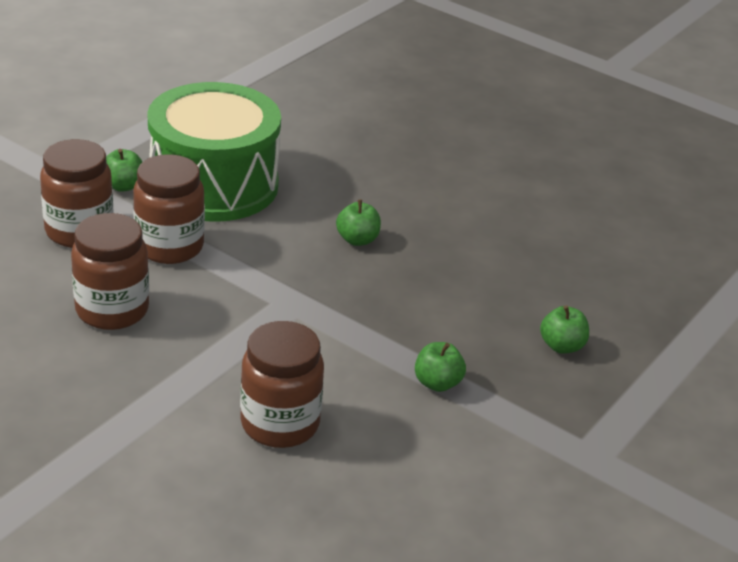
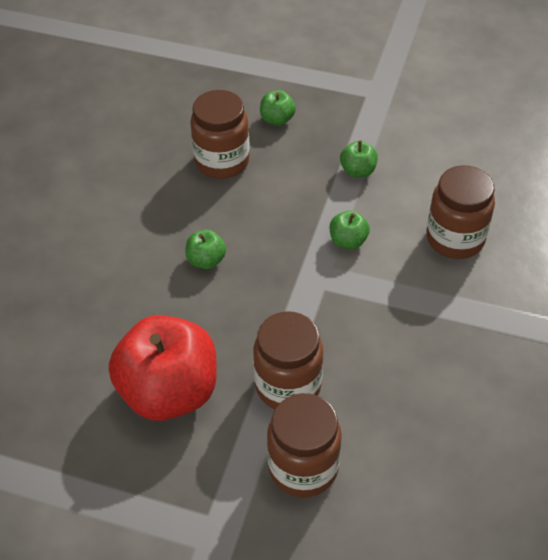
camera: 105 degrees left, 15 degrees up
brown jar [71,213,149,330] -> brown jar moved to [190,90,250,179]
green apple [106,149,142,192] -> green apple moved to [330,210,370,249]
green drum [147,82,281,222] -> red apple [109,315,217,421]

